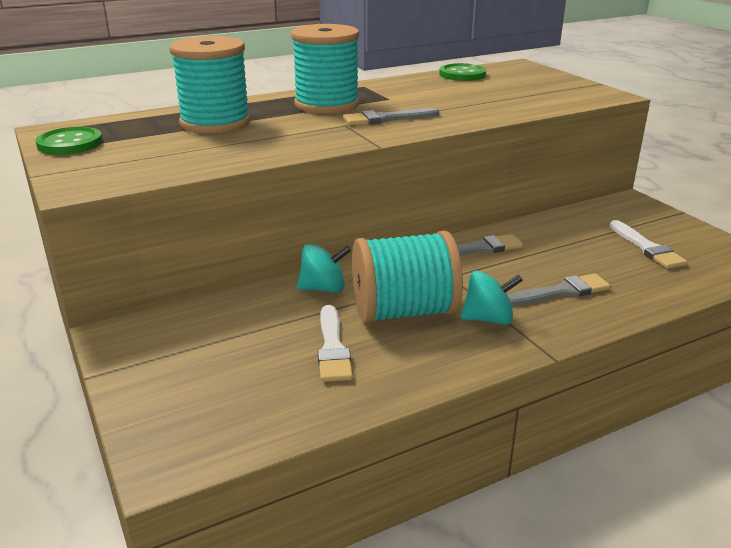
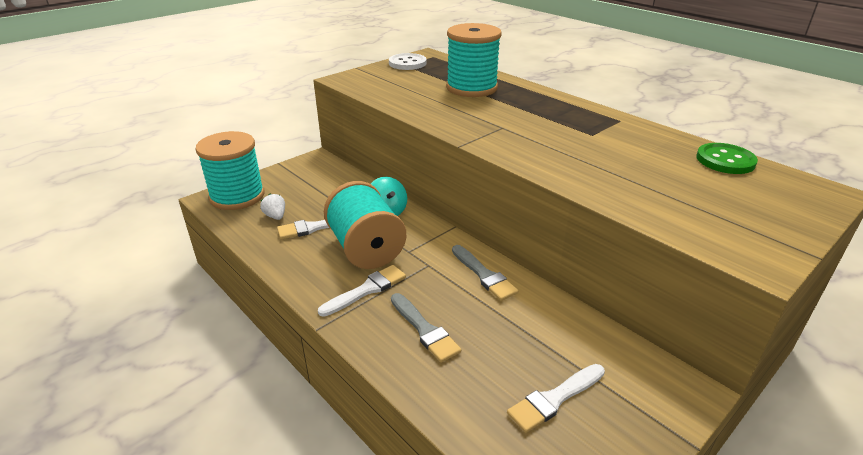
camera: 75 degrees right, 5 degrees up
green button [35,127,103,155] -> white button [389,53,427,70]
turquoise spool [291,24,360,114] -> turquoise spool moved to [195,131,265,210]
grey brush [343,108,439,126] -> none
turquoise spinning top [461,271,523,325] -> white brush [318,265,406,317]
none -> white strawberry [260,193,285,220]

